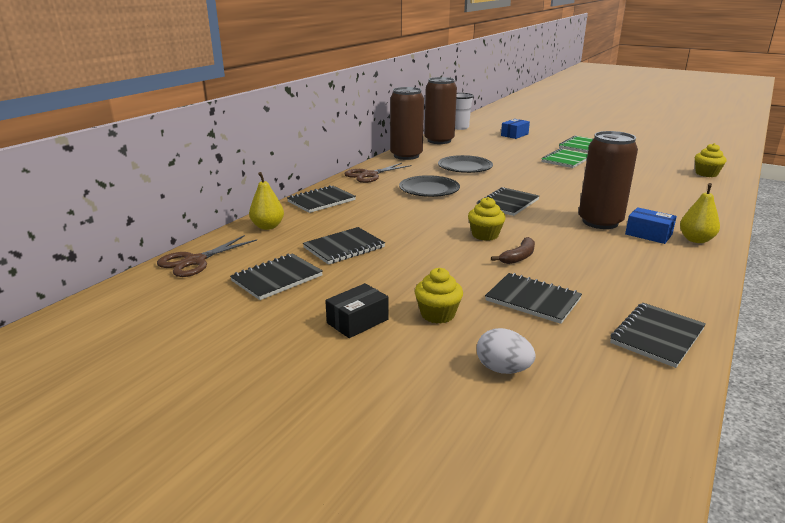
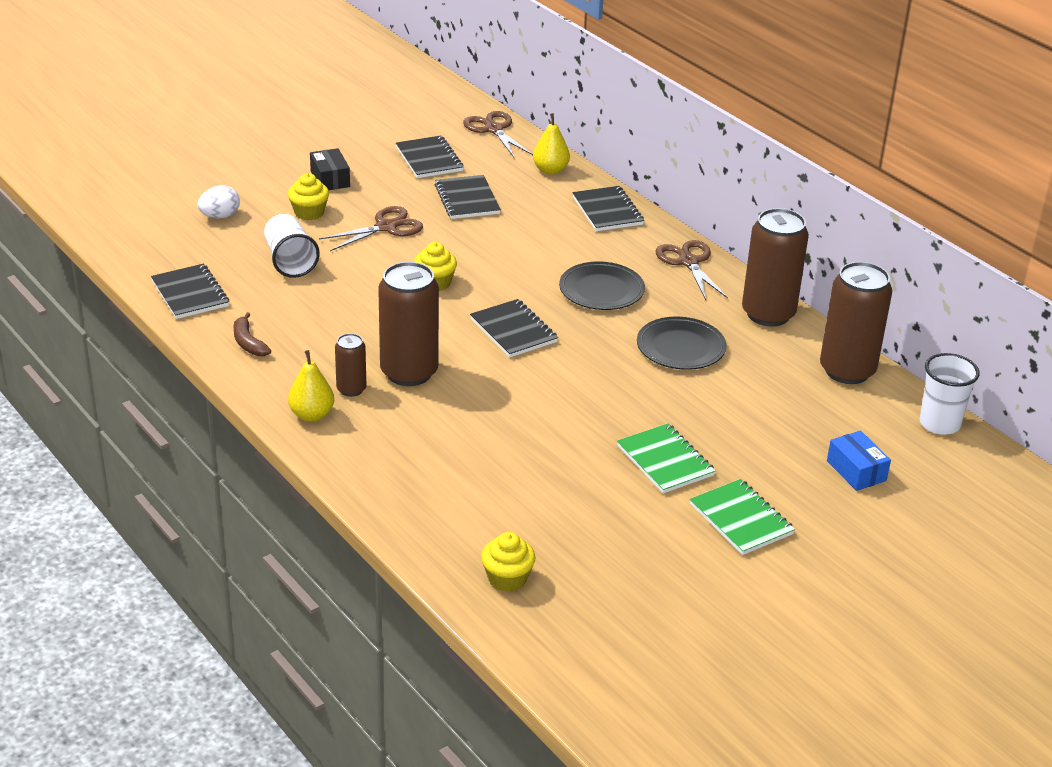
camera: 110 degrees right, 10 degrees up
black notebook [485,273,582,324] -> white cup [264,214,320,278]
brown banana [491,237,535,264] -> brown banana moved to [234,312,271,356]
blue box [625,207,677,244] -> brown can [335,333,366,397]
none -> brown scissors [319,206,423,251]

